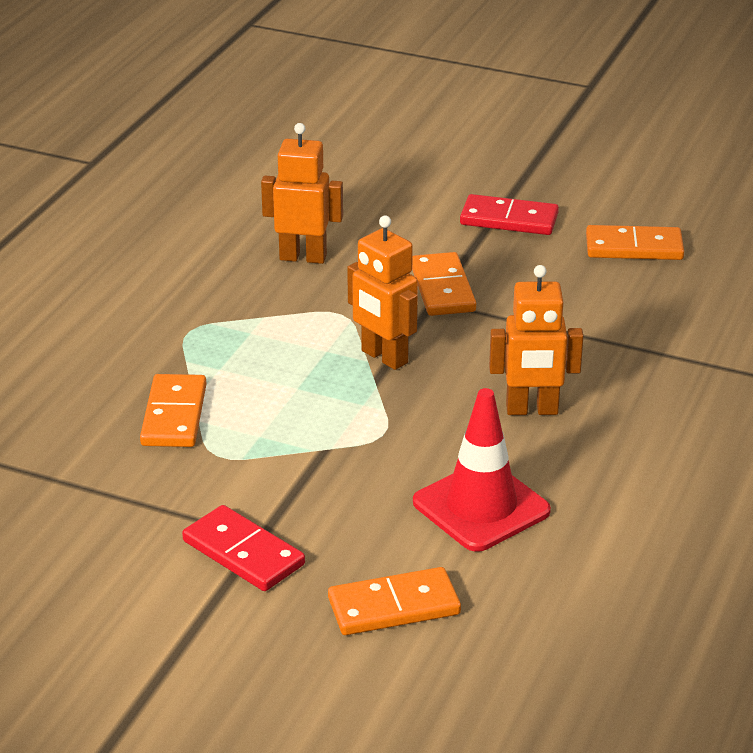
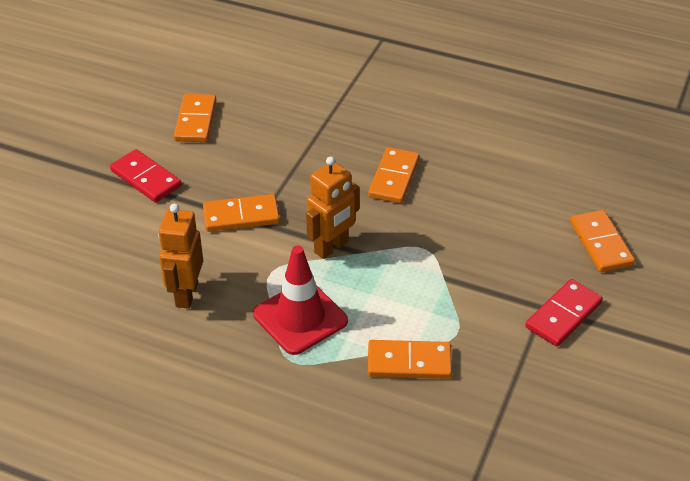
camera: 90 degrees left, 10 degrees up
red traffic cone [413,388,551,552] -> red traffic cone moved to [253,246,348,355]
red domino [460,194,559,235] -> red domino turned 60 degrees counterclockwise [110,149,182,203]
orange robot [489,265,584,415] -> orange domino [368,147,420,203]

